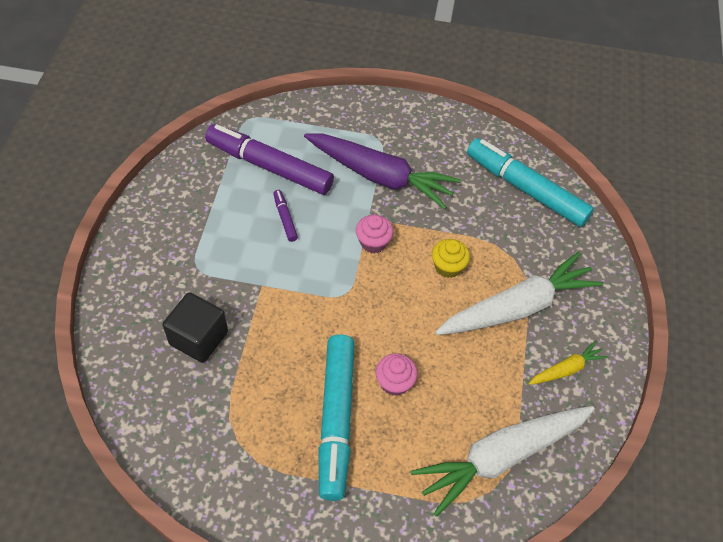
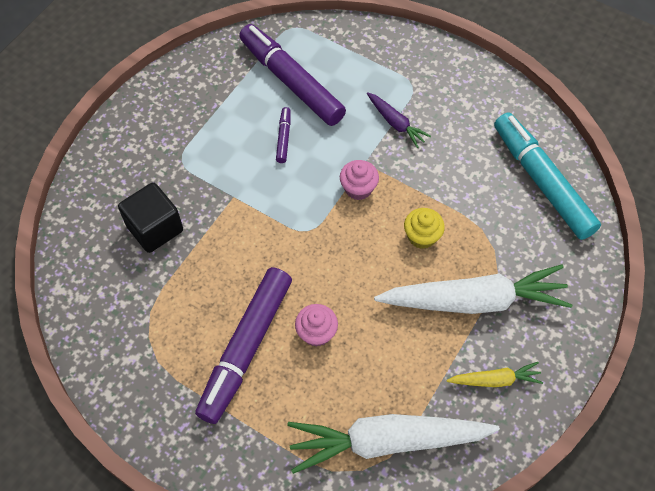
camera: 25 degrees right, 5 degrees up
purple carrot [304,134,460,209] -> purple carrot [367,92,431,148], size x0.47
turquoise marker [318,334,355,501] -> purple marker [195,267,292,424]

